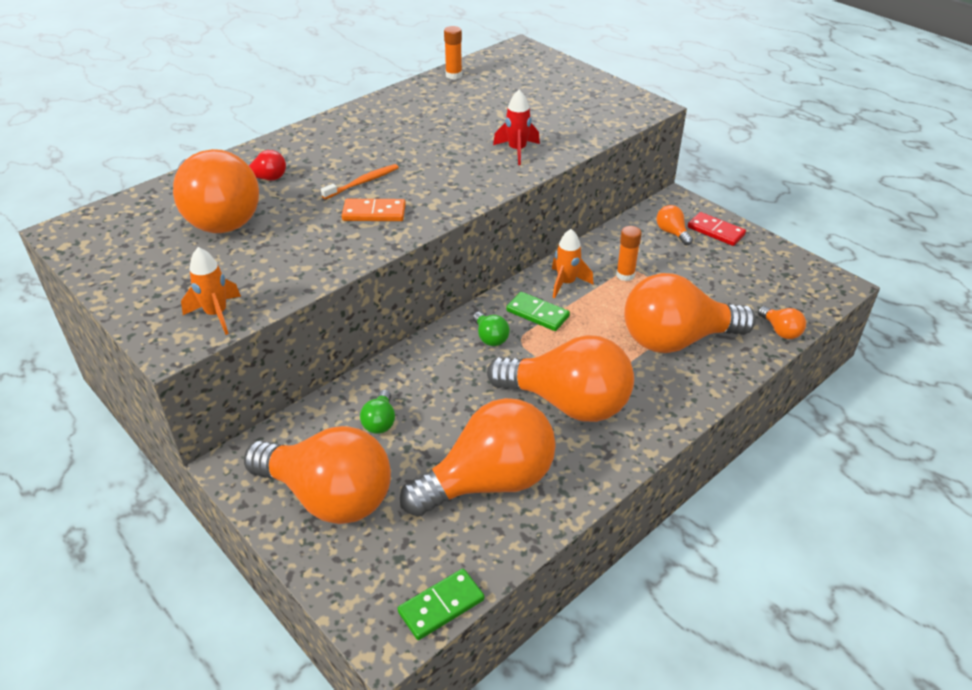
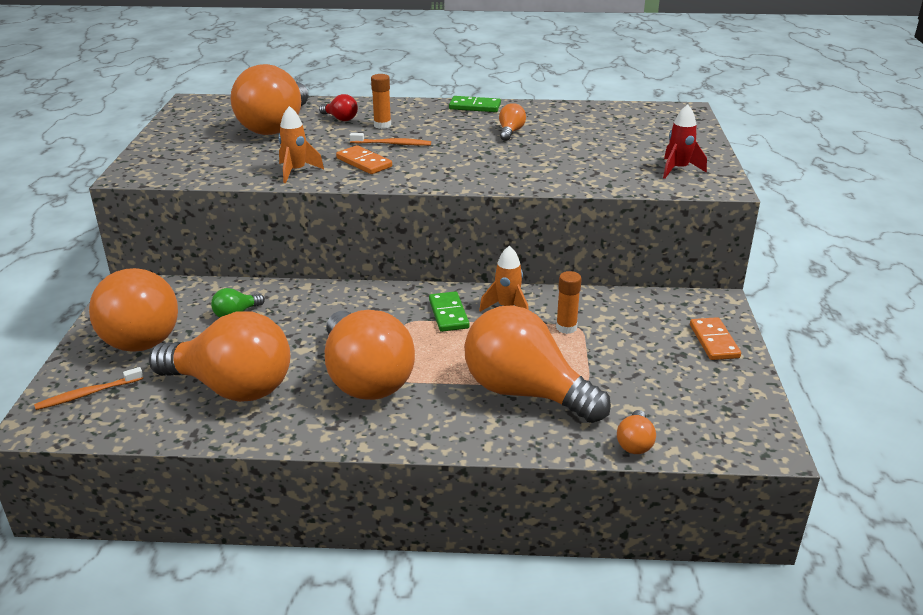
camera: 45 degrees right, 10 degrees down
orange rocket [181,247,241,335] -> orange rocket moved to [278,106,324,183]
green domino [397,569,484,640] -> green domino moved to [449,96,501,112]
orange glue stick [444,26,462,80] -> orange glue stick moved to [371,74,391,129]
green light bulb [473,312,510,346] -> none
red rocket [493,90,540,165] -> red rocket moved to [663,104,707,179]
orange light bulb [657,205,693,245] -> orange light bulb moved to [499,103,526,141]
red domino [688,212,746,246] -> orange domino [690,317,741,360]
none -> orange toothbrush [34,367,143,410]

